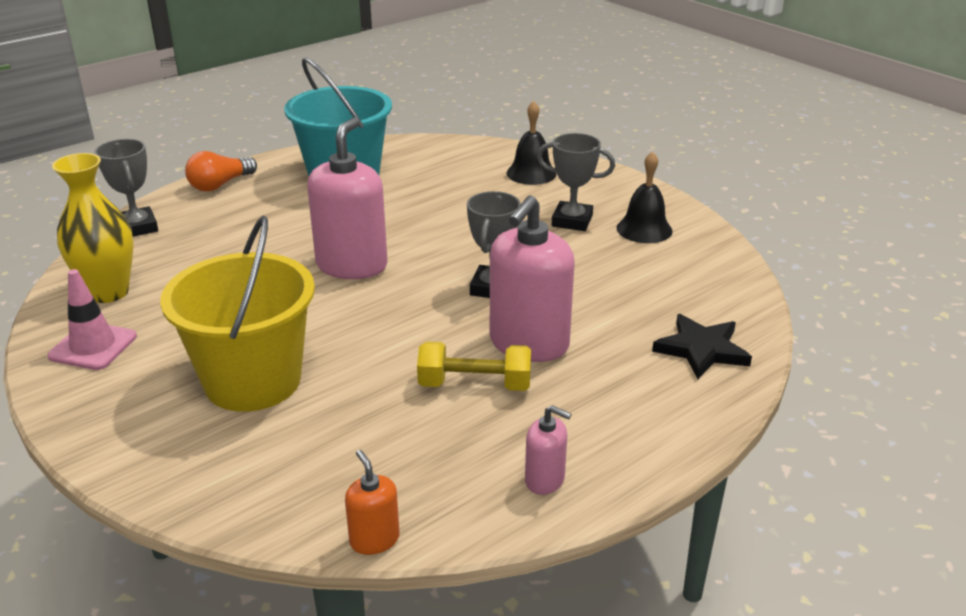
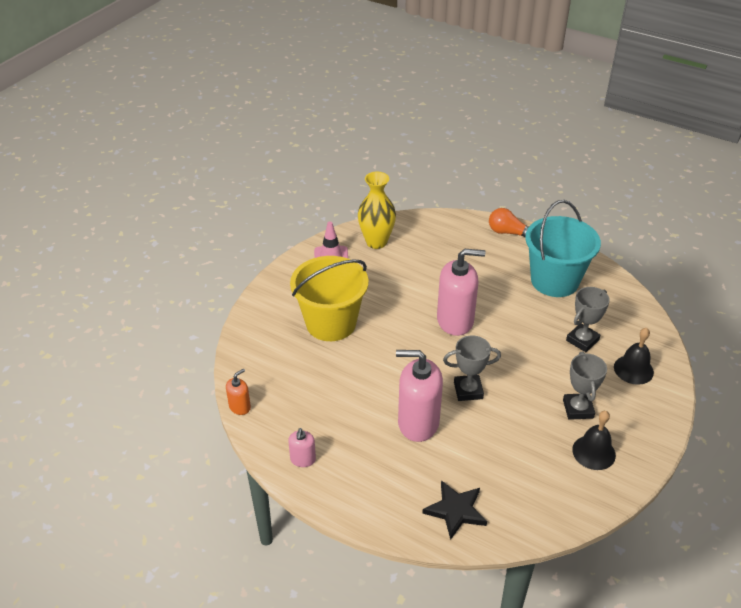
camera: 70 degrees right, 10 degrees up
grey trophy [95,139,158,237] -> grey trophy moved to [566,287,610,352]
yellow dumbbell [417,341,531,391] -> none

